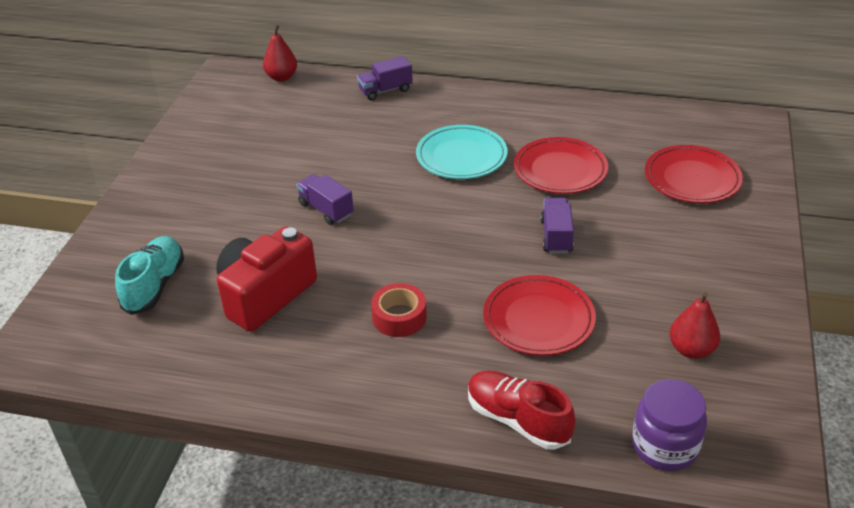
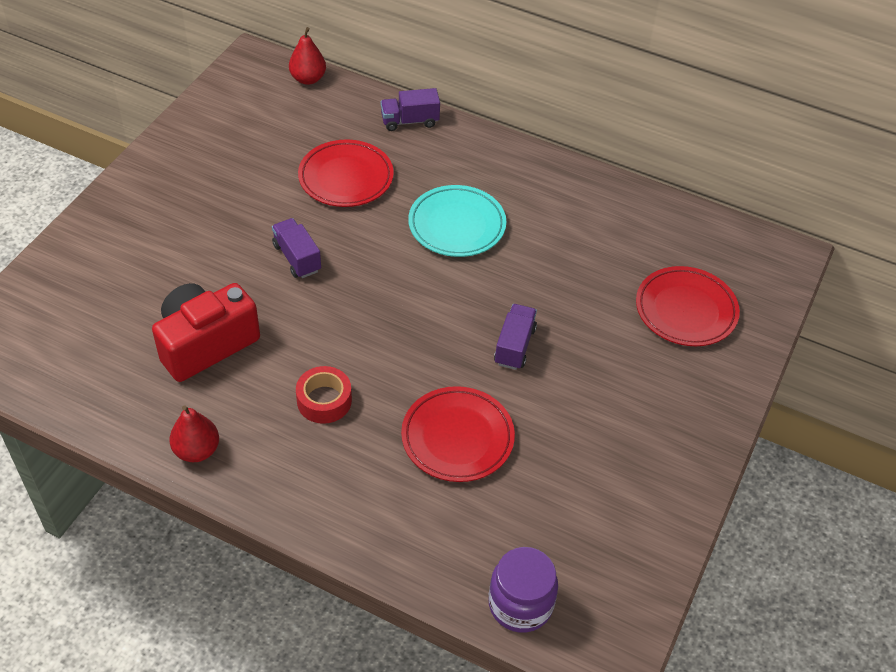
camera: 10 degrees right, 10 degrees up
turquoise shoe [115,236,184,315] -> none
red shoe [468,370,575,450] -> none
red plate [514,137,608,194] -> red plate moved to [298,140,394,207]
red pear [670,292,720,359] -> red pear moved to [169,405,219,462]

